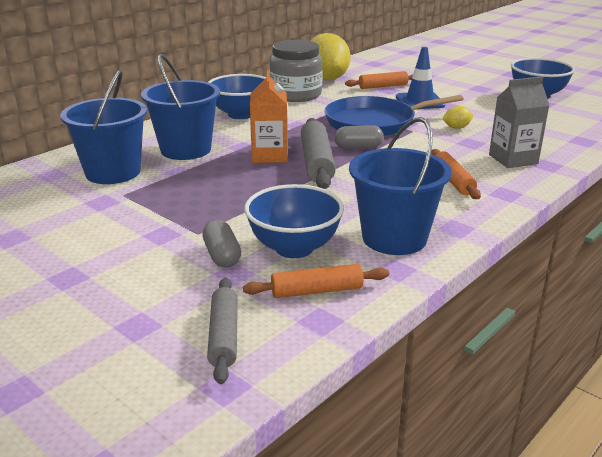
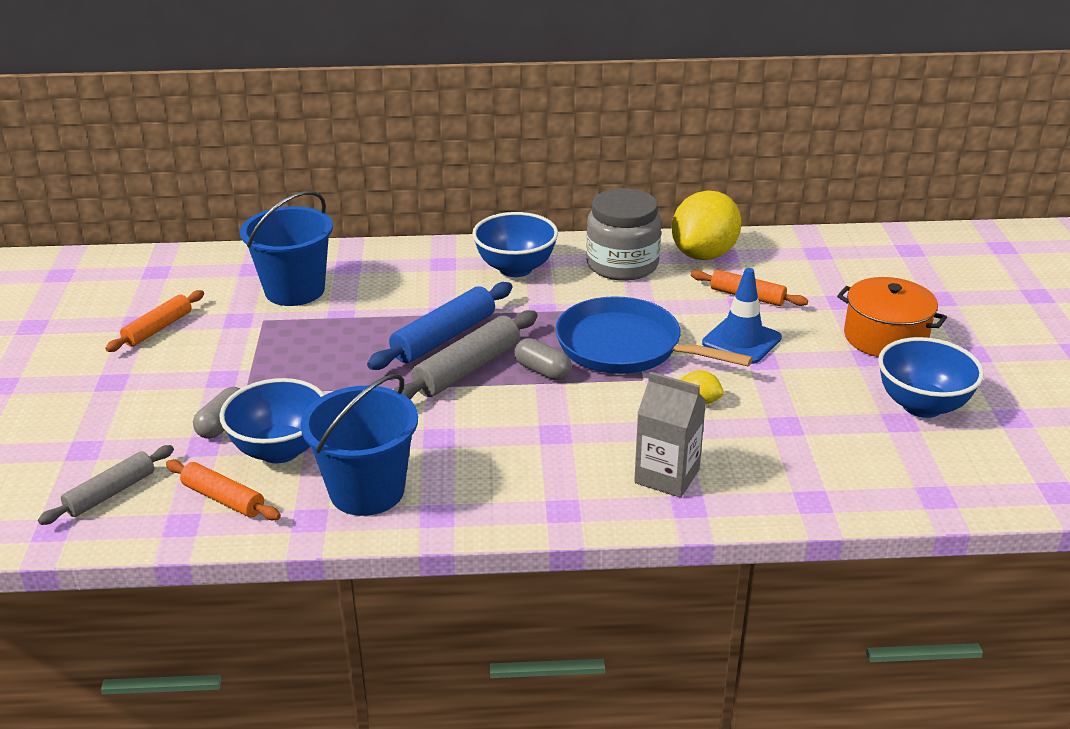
camera: 45 degrees right, 5 degrees up
blue bucket [141,54,220,160] -> none
orange carton [250,70,288,163] -> blue rolling pin [367,282,513,370]
orange rolling pin [431,149,481,199] -> orange rolling pin moved to [105,290,204,352]
none -> orange pot [837,277,947,357]

